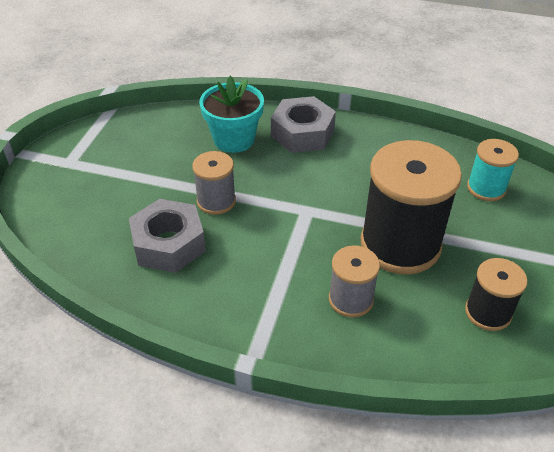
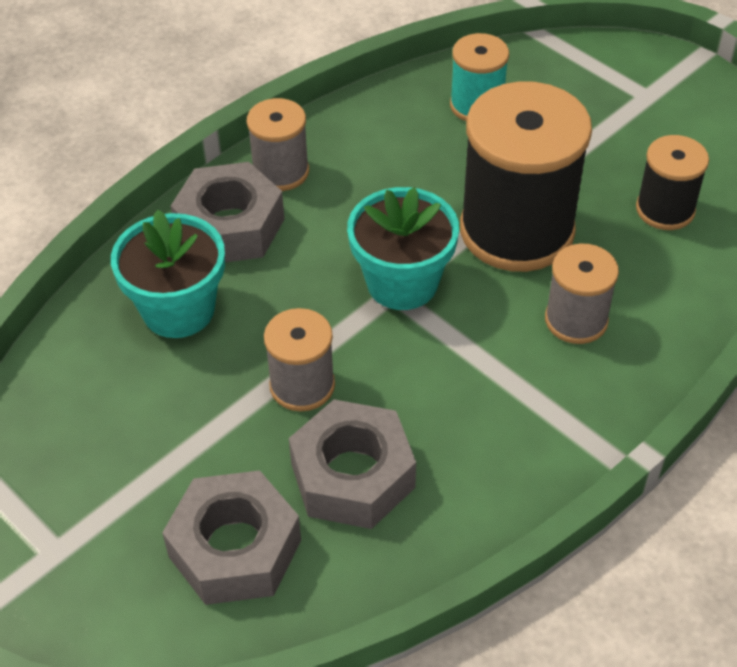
camera: 60 degrees left, 5 degrees up
none -> grey nut [162,470,301,605]
none -> grey spool [247,98,309,191]
none -> turquoise flower pot [347,187,459,310]

